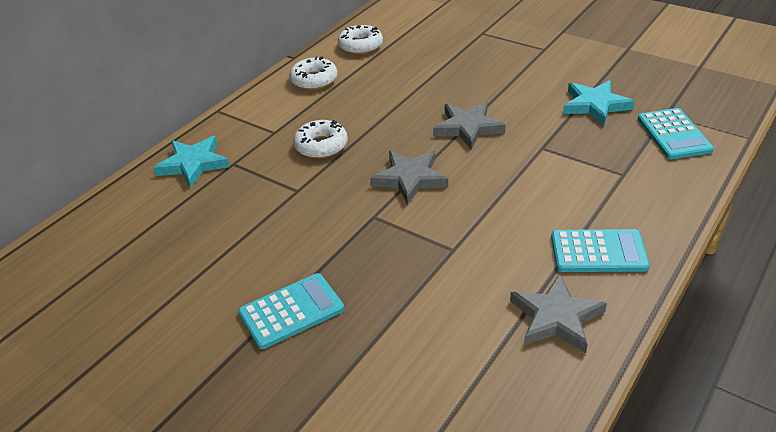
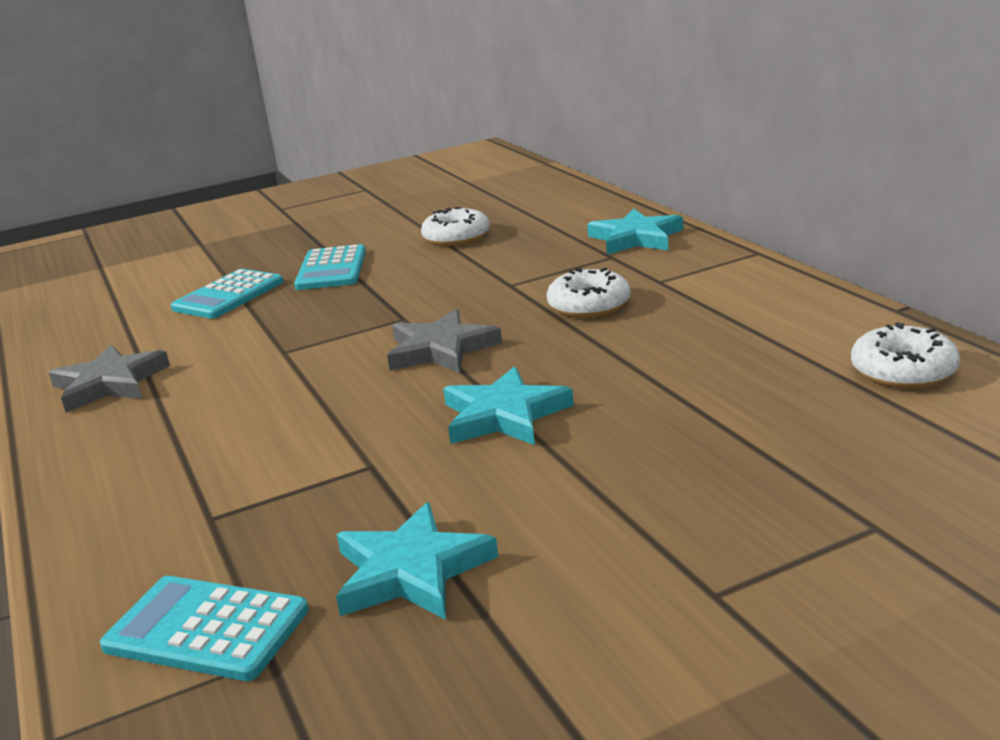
camera: 120 degrees right, 15 degrees down
white donut [289,56,338,90] -> white donut moved to [421,207,490,246]
grey star [433,102,505,150] -> turquoise star [443,366,574,445]
turquoise calculator [551,229,650,272] -> turquoise calculator moved to [171,269,284,319]

